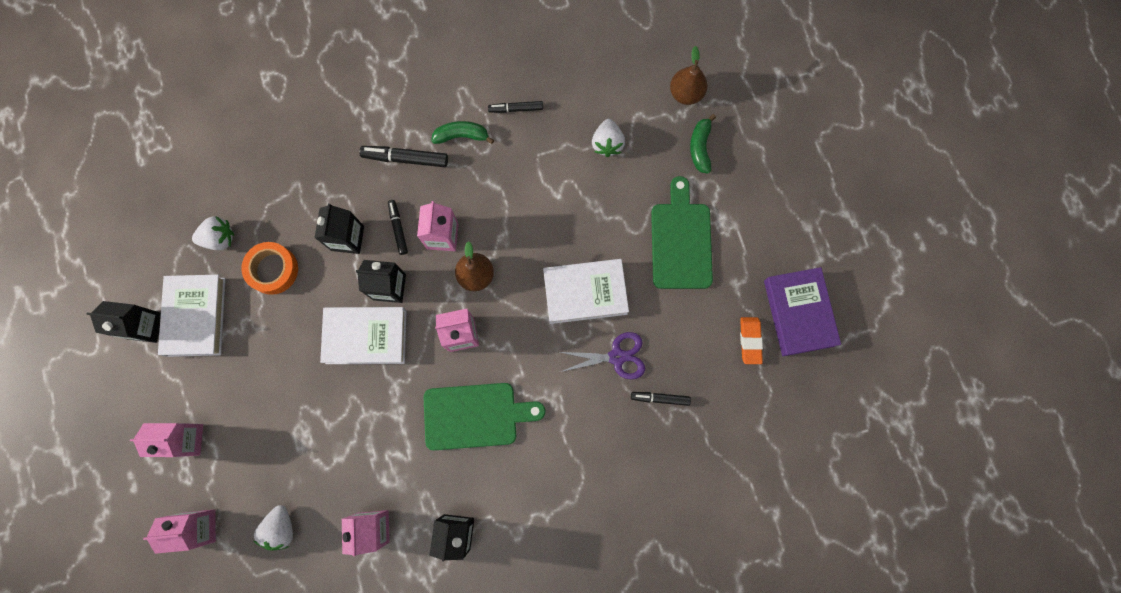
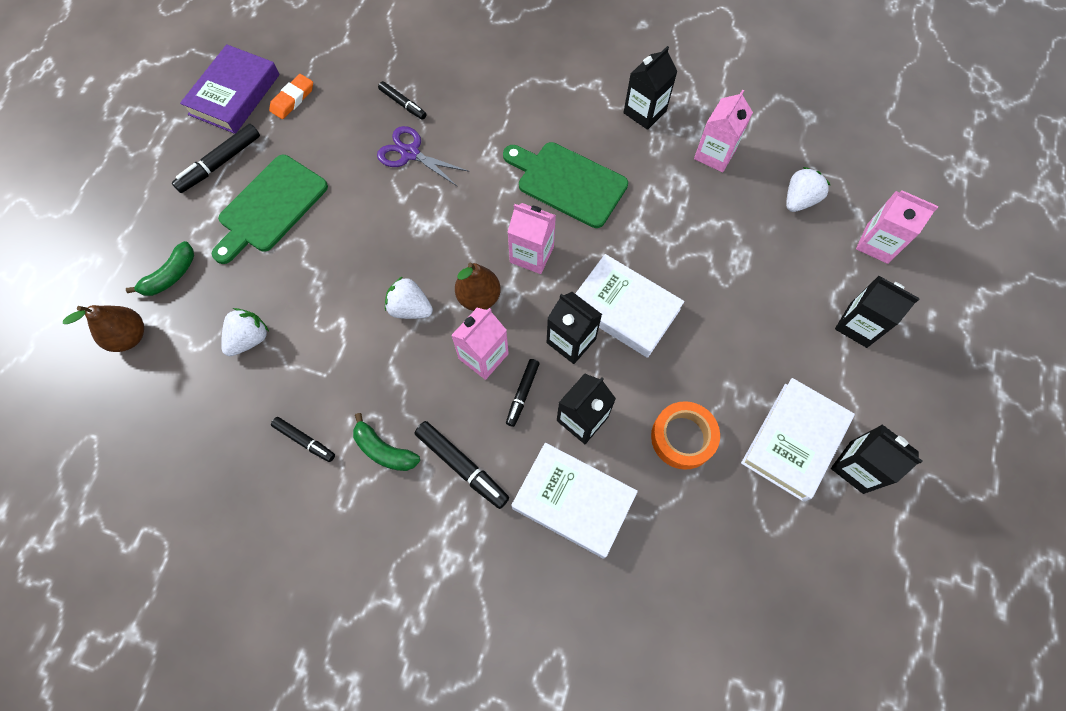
camera: 145 degrees left, 10 degrees down
pink carton [130,423,203,457] -> black carton [835,276,920,348]
white strawberry [192,216,234,250] -> white strawberry moved to [385,276,433,319]
white book [543,259,629,324] -> white book moved to [512,443,638,559]
none -> black marker [172,124,260,193]

